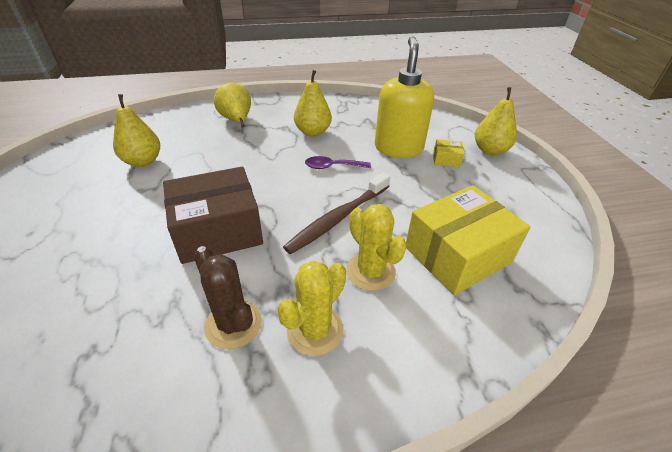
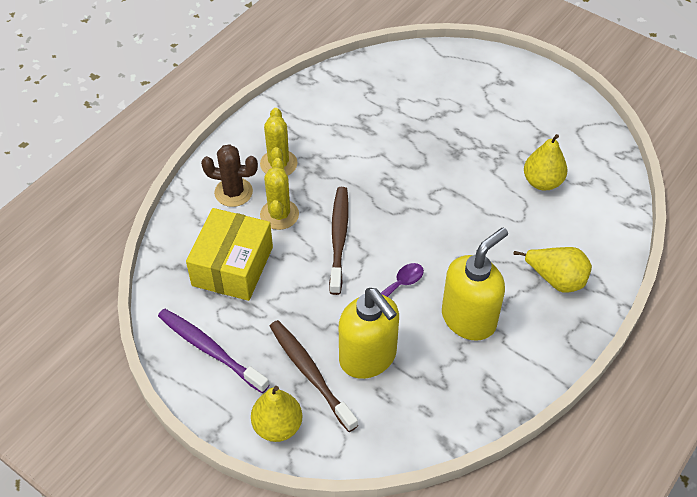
camera: 140 degrees right, 10 degrees up
brown box [163,167,263,264] -> none
brown cactus [194,246,262,349] -> brown cactus moved to [201,144,258,207]
yellow pear [294,70,332,137] -> yellow soap dispenser [442,228,508,341]
yellow cactus [346,204,407,291] -> yellow cactus turned 75 degrees clockwise [260,158,299,230]
yellow box [433,139,464,167] -> brown toothbrush [270,320,358,432]
none -> purple toothbrush [158,309,269,393]

